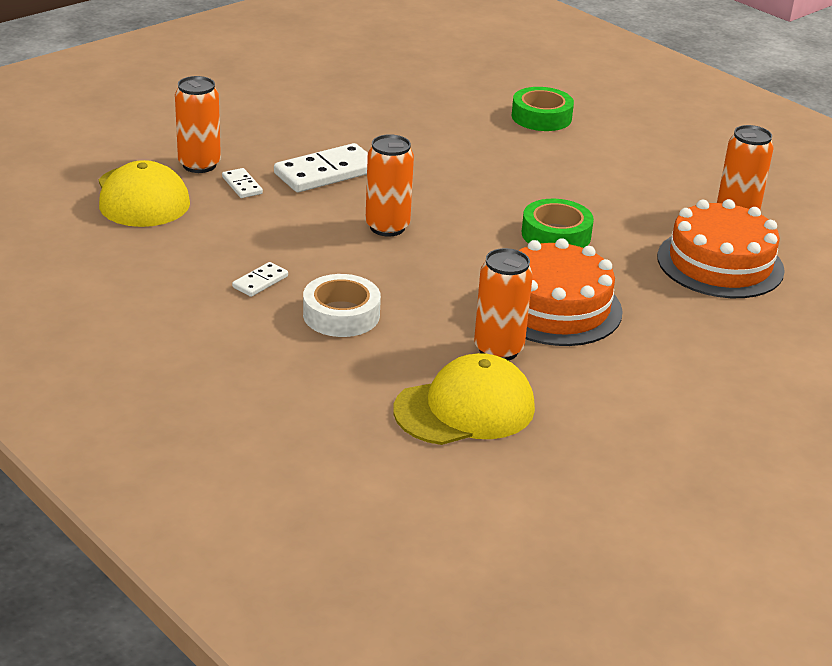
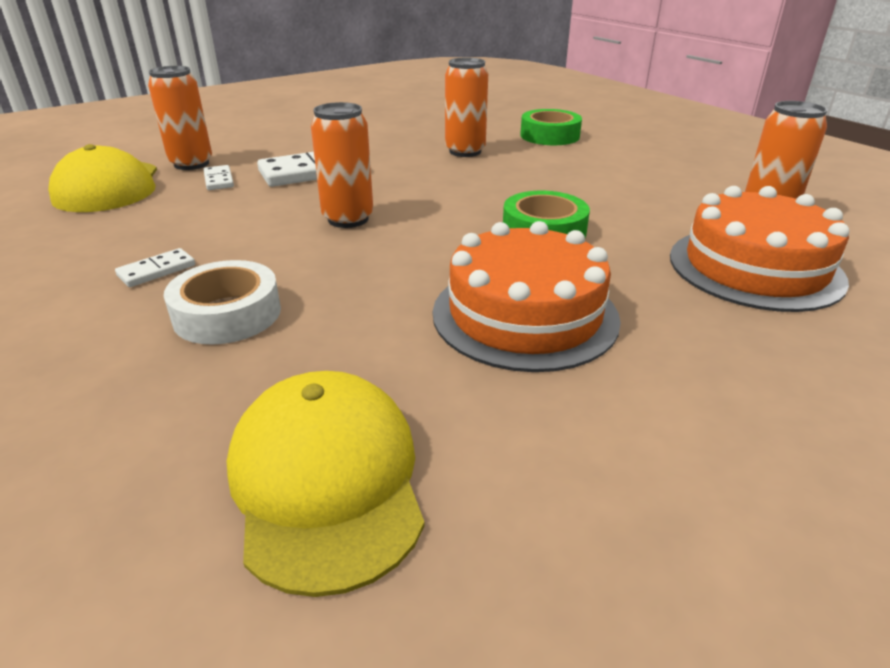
camera: 10 degrees right, 0 degrees up
yellow cap [393,353,535,445] -> yellow cap turned 90 degrees counterclockwise [226,371,425,597]
orange can [474,248,533,361] -> orange can moved to [445,57,488,157]

